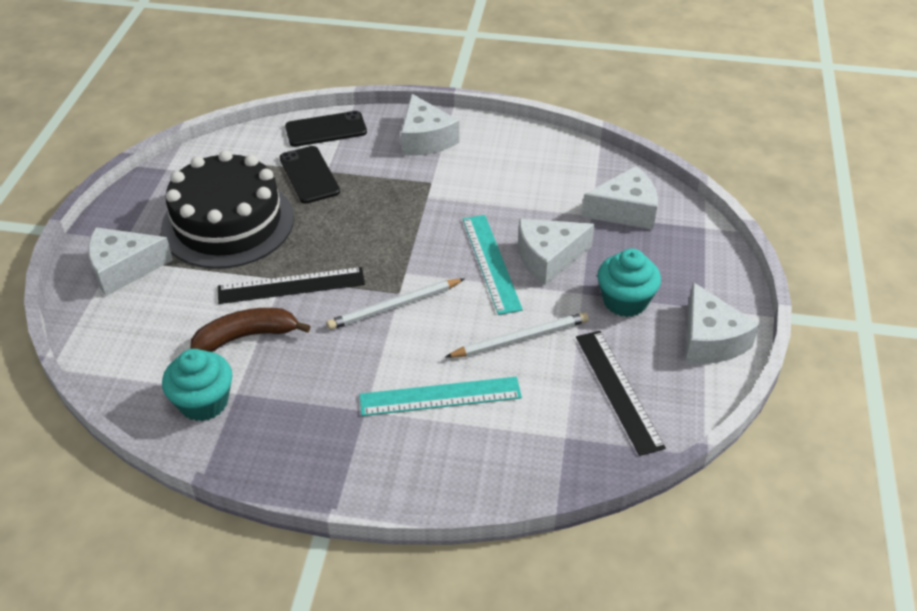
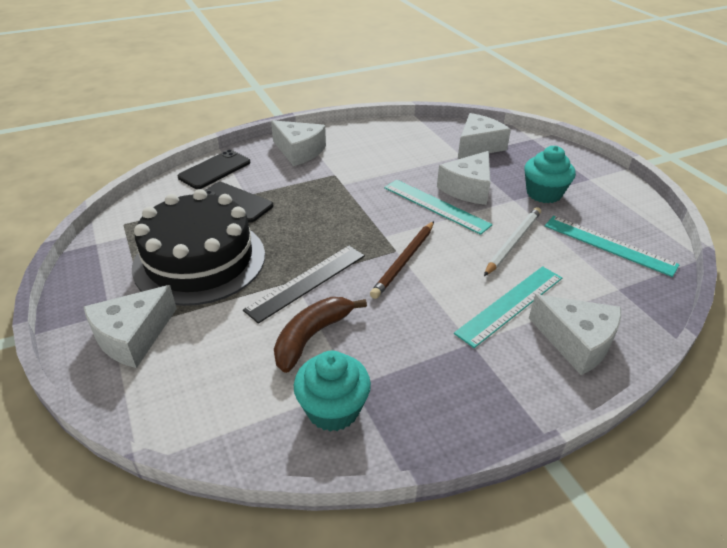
camera: 35 degrees left, 5 degrees down
white pencil [326,279,464,330] -> brown pencil [370,221,434,299]
black ruler [576,331,666,456] -> turquoise ruler [545,216,680,277]
white cheese [685,282,760,364] -> white cheese moved to [529,294,621,375]

